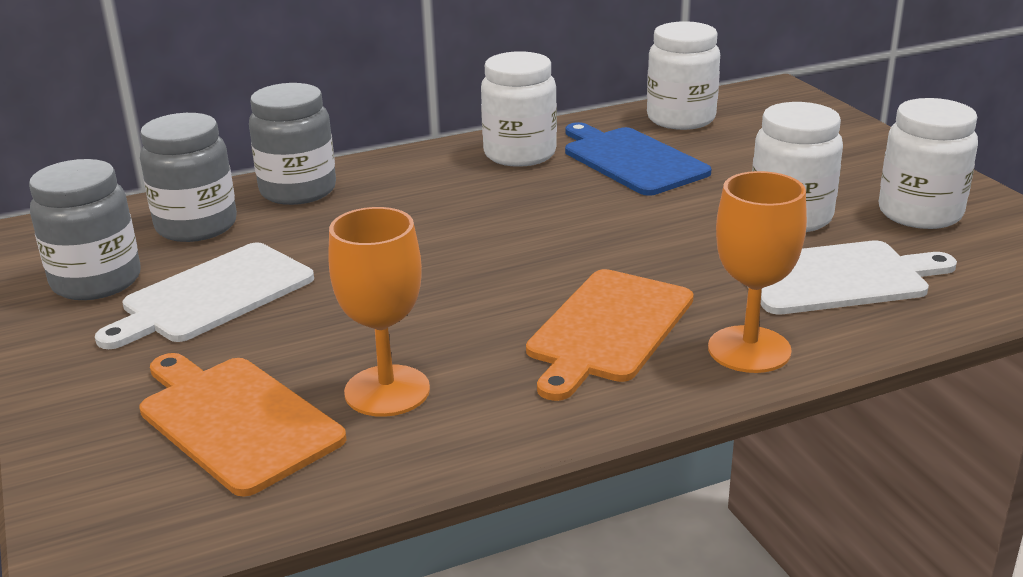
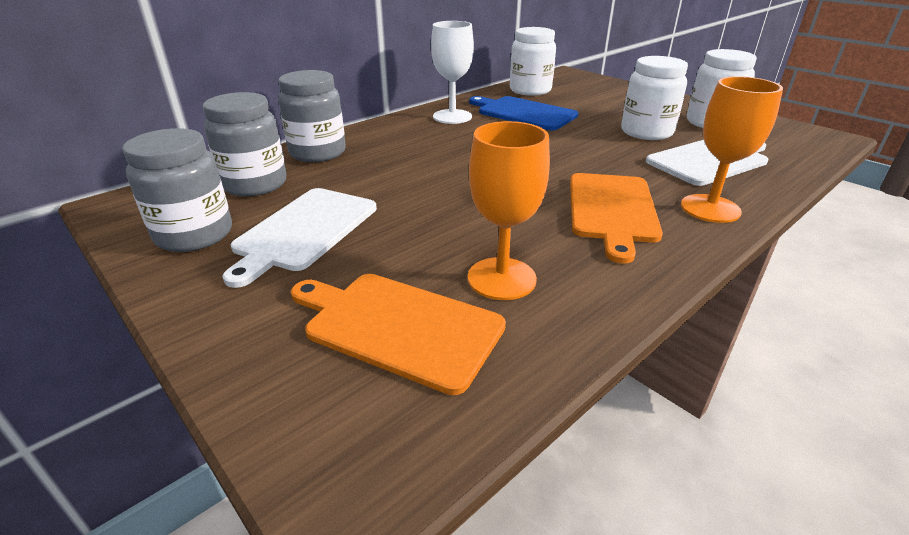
camera: 20 degrees left, 5 degrees up
white jar [481,51,557,167] -> white goblet [431,21,474,124]

